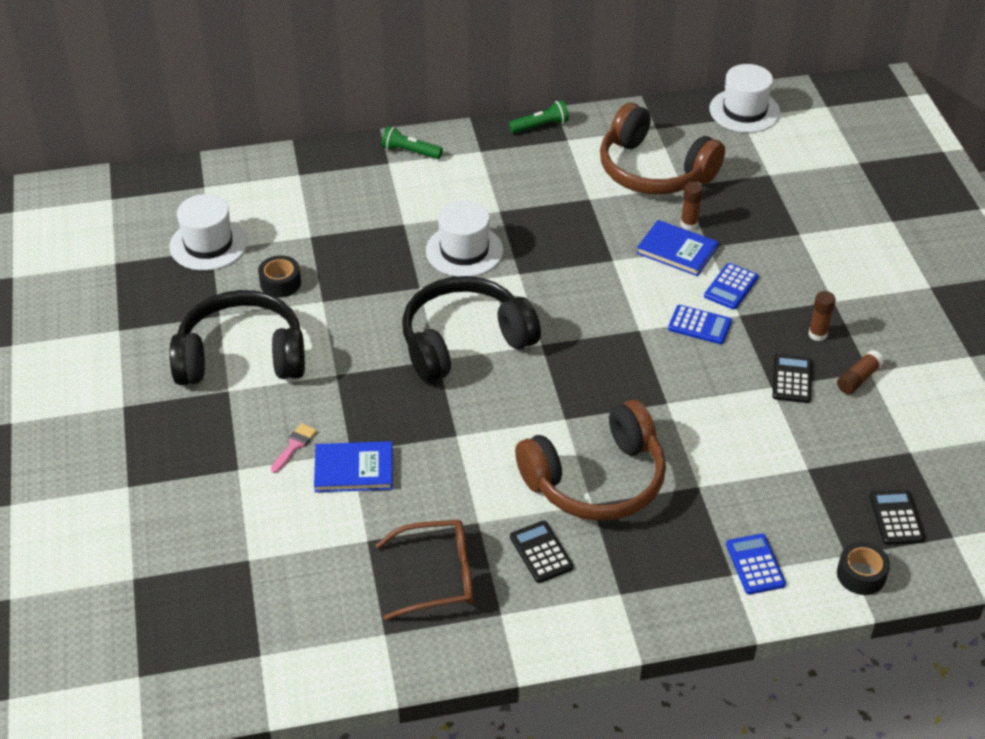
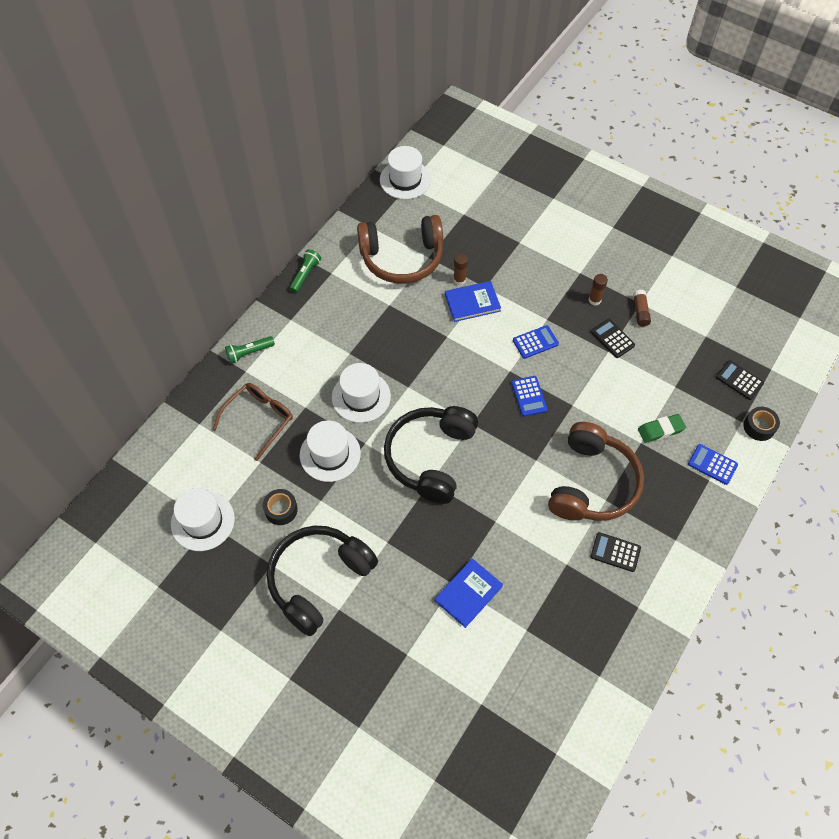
camera: 45 degrees left, 15 degrees up
pink brush [271,423,317,473] -> none
brown glasses [375,520,473,620] -> brown glasses moved to [213,383,293,461]
blue calculator [704,263,759,309] -> blue calculator moved to [512,376,548,417]
none -> white hat [300,420,361,482]
none -> green eraser [638,414,686,443]

